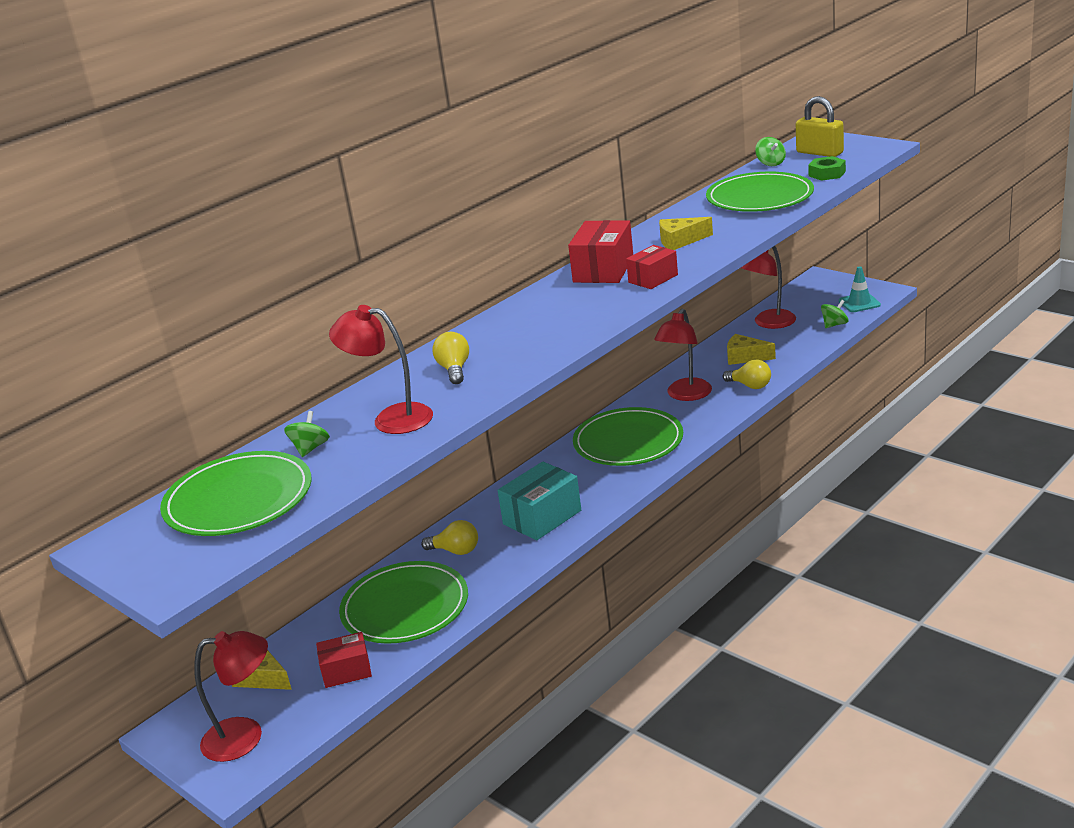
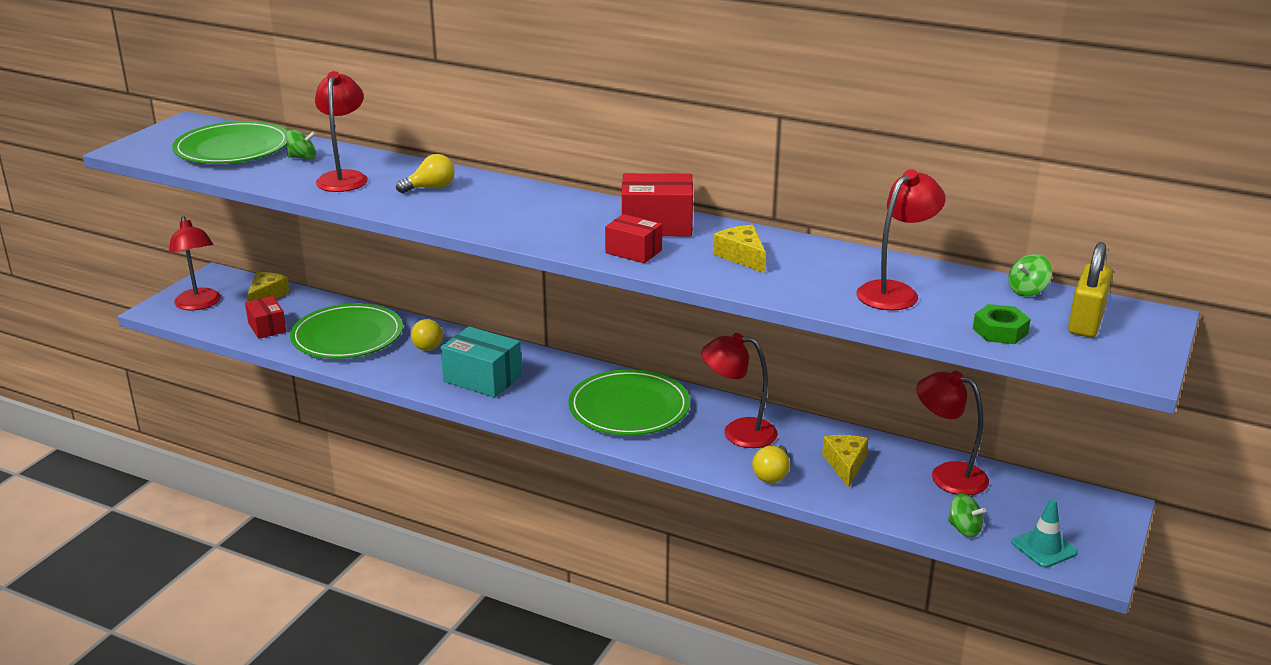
camera: 70 degrees right, 0 degrees up
green plate [706,172,814,212] -> red lamp [856,169,946,310]

